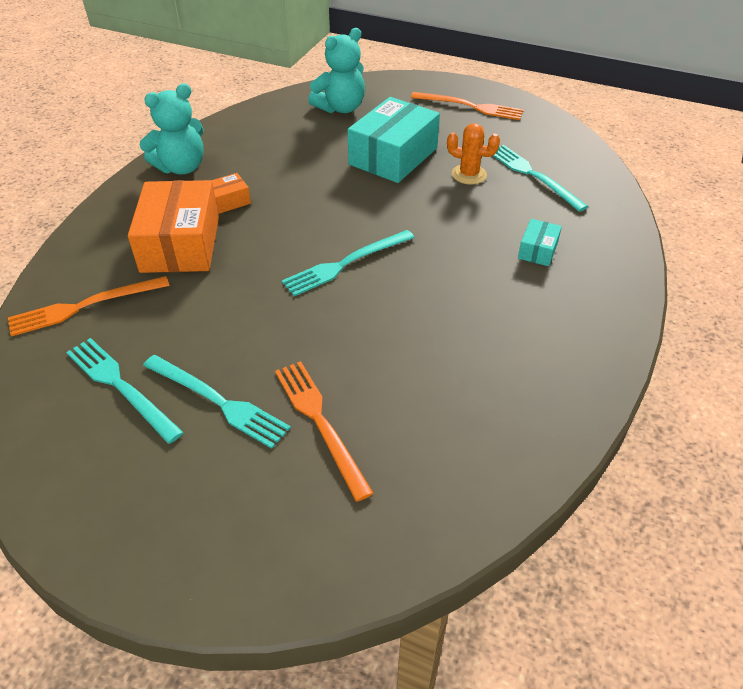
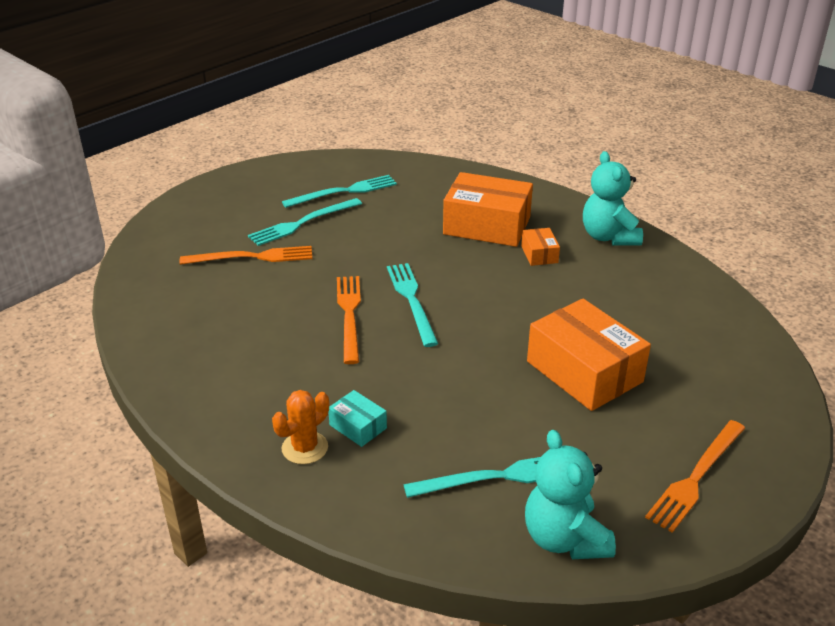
camera: 110 degrees right, 10 degrees down
orange fork [8,276,170,337] -> orange fork moved to [337,276,361,364]
turquoise teddy bear [308,28,365,113] -> turquoise teddy bear moved to [525,430,616,559]
turquoise box [348,97,440,183] -> orange box [527,299,651,411]
orange cactus [447,123,500,184] -> orange cactus moved to [272,390,329,464]

